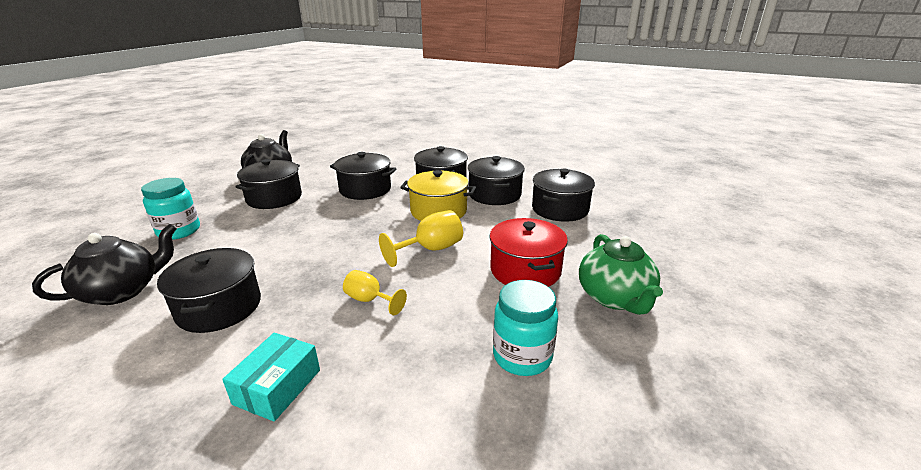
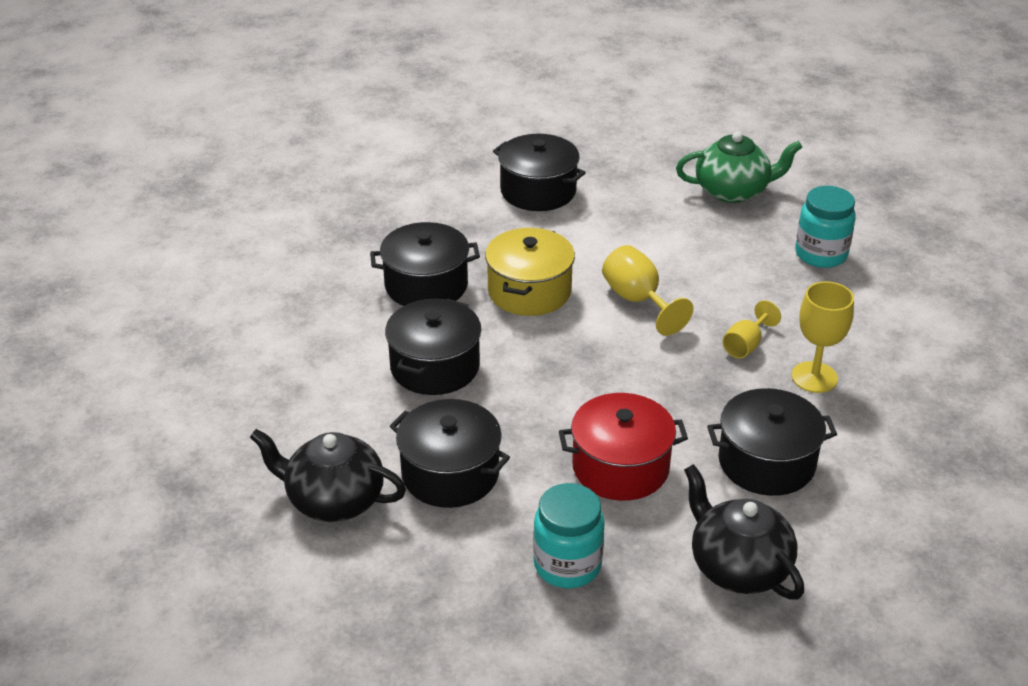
camera: 85 degrees left, 10 degrees up
turquoise box [222,333,320,421] -> none
black pot [468,156,525,205] -> none
red pot [490,218,568,287] -> red pot moved to [559,393,688,501]
none -> yellow goblet [791,281,854,393]

